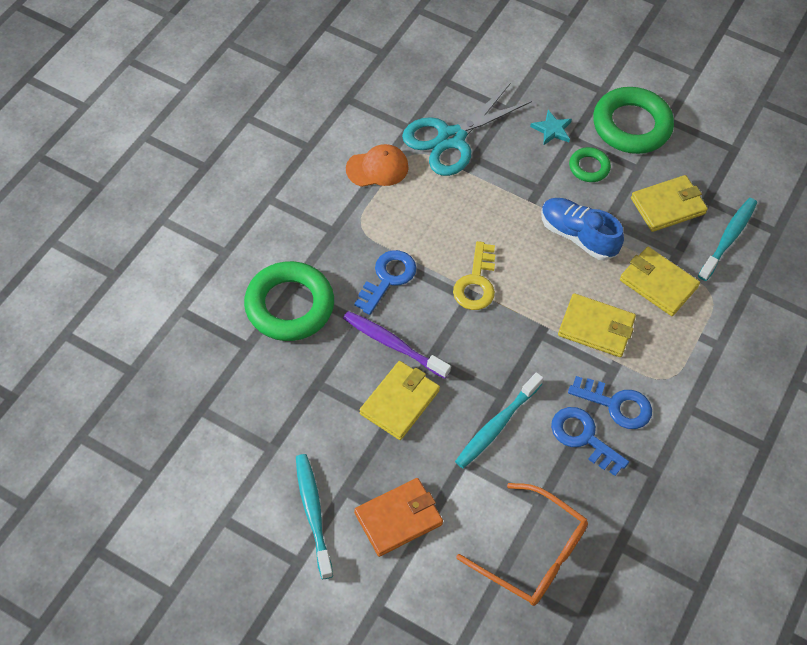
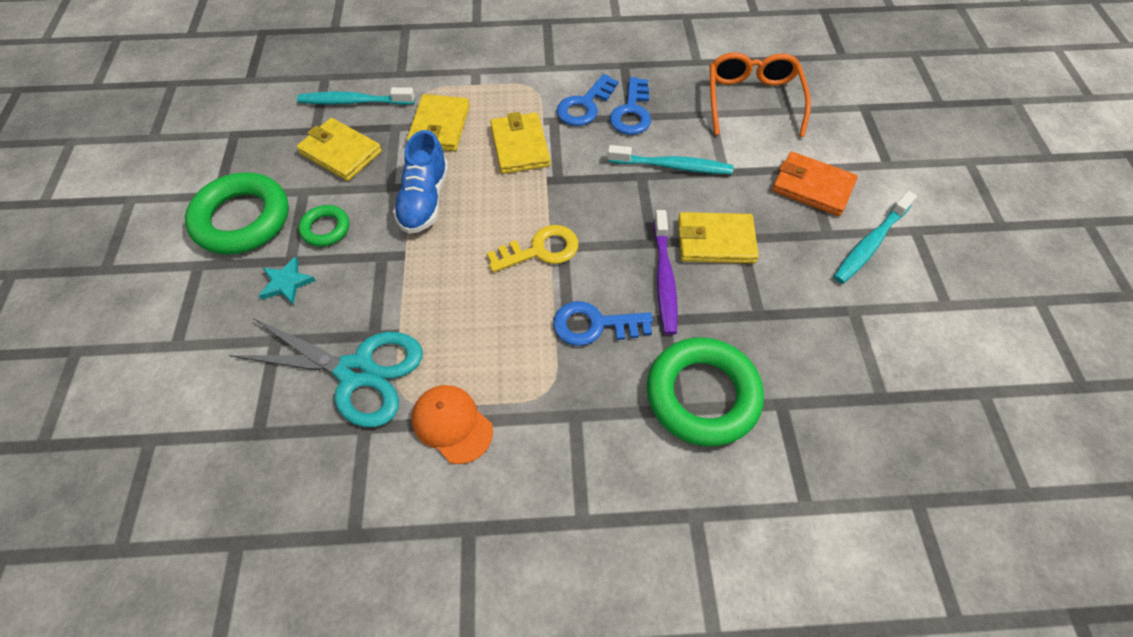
camera: 120 degrees left, 0 degrees up
blue key [568,376,652,429] -> blue key turned 135 degrees counterclockwise [556,74,618,126]

